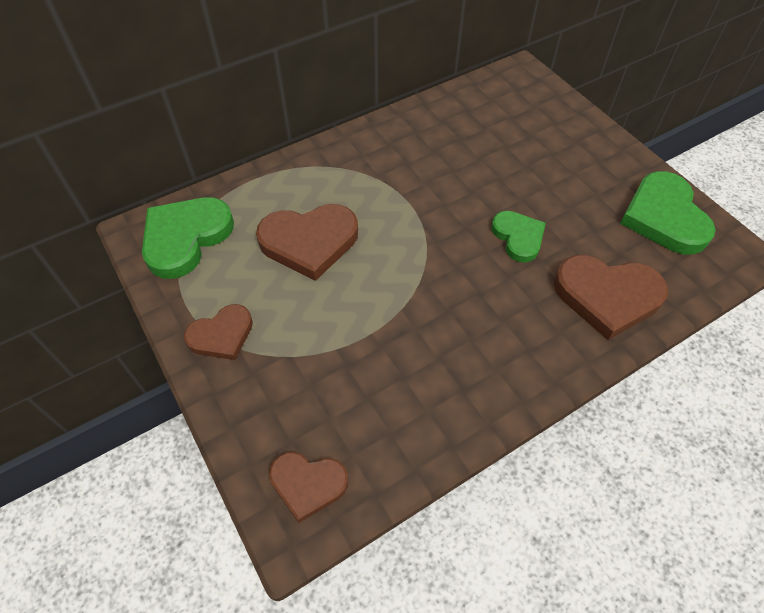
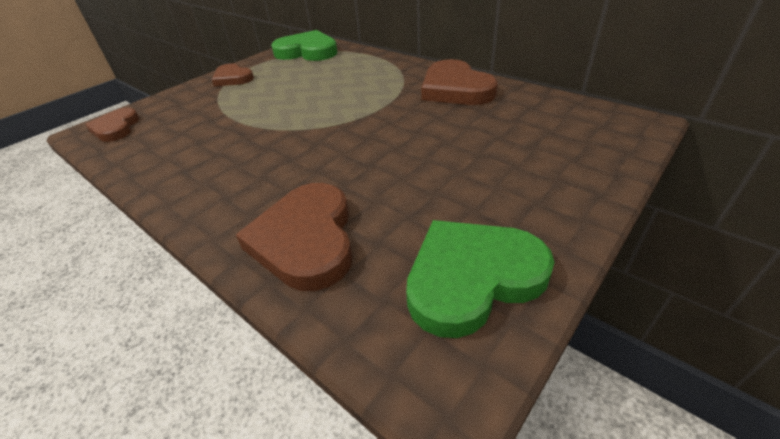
camera: 75 degrees right, 15 degrees down
brown heart [256,204,358,281] -> brown heart moved to [421,59,498,105]
green heart [491,211,546,263] -> none

